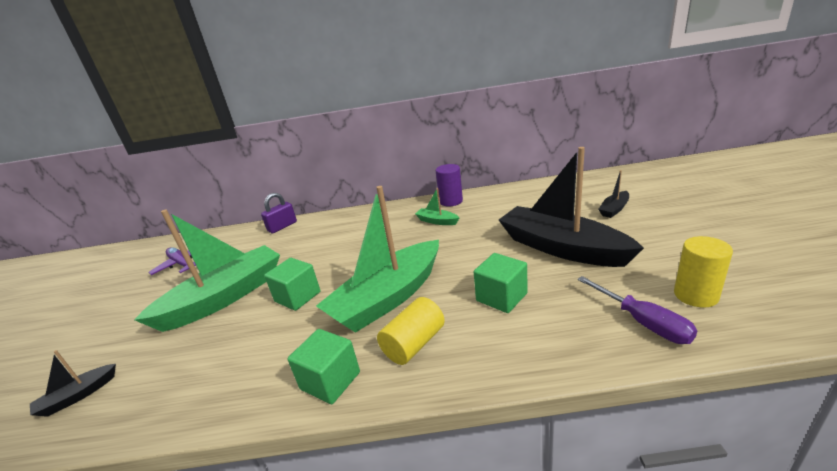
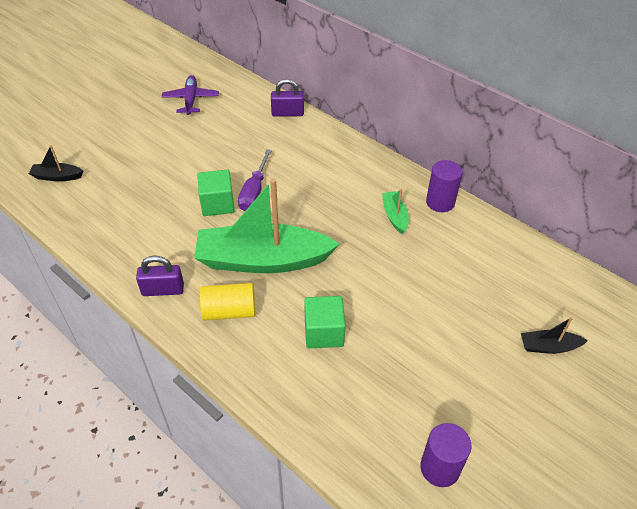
camera: 40 degrees right, 20 degrees up
green boat [134,209,280,332] -> none
green cube [287,329,360,404] -> purple padlock [136,256,184,296]
black boat [499,147,644,267] -> none
purple screwdriver [577,276,697,344] -> purple screwdriver moved to [238,149,272,211]
yellow cylinder [674,236,733,308] -> purple cylinder [420,423,472,487]

